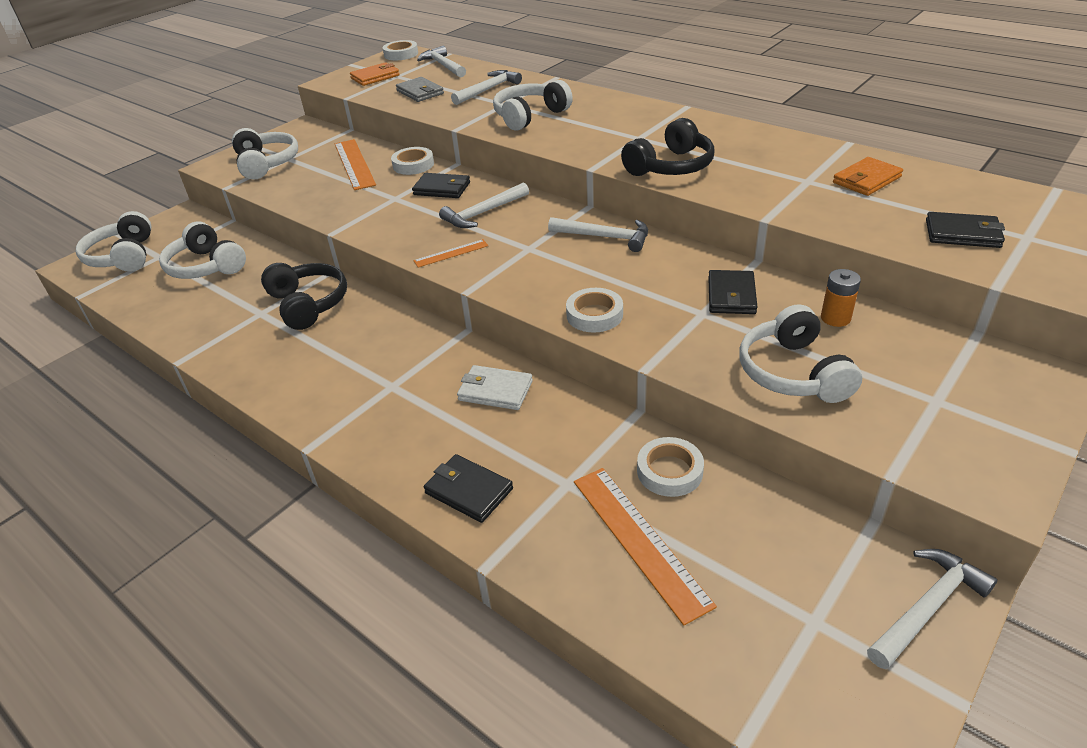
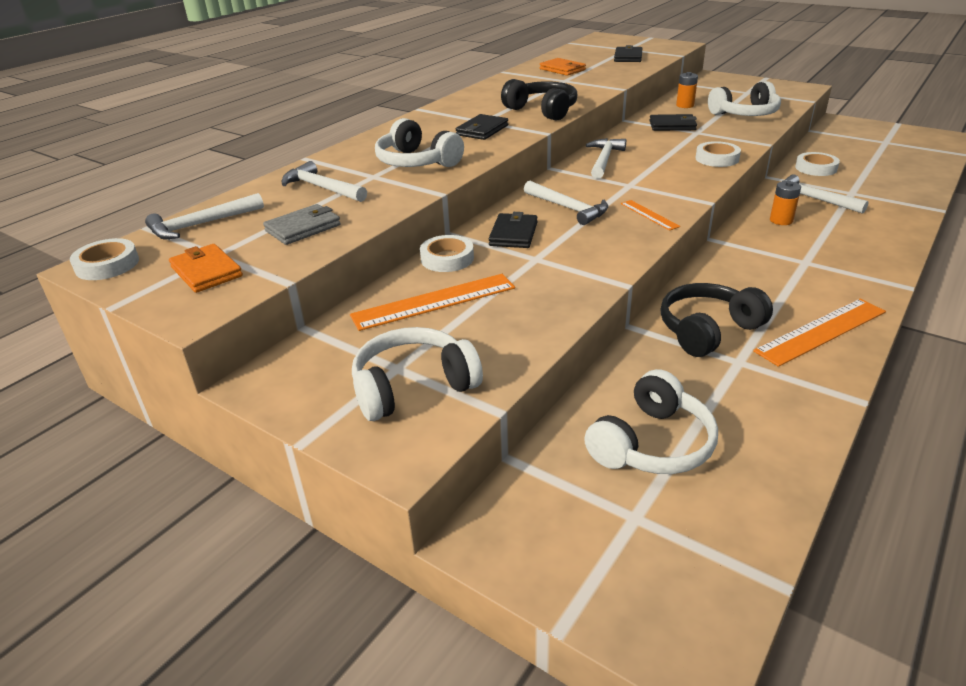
camera: 95 degrees left, 5 degrees down
white headphones [76,211,151,272] -> none
black wallet [424,454,513,523] -> black wallet moved to [456,114,508,140]
white wallet [457,365,533,410] -> orange battery [770,181,801,225]
orange ruler [574,468,717,626] -> orange ruler moved to [753,299,886,367]
white hammer [867,549,997,669] -> white hammer moved to [783,174,869,214]

